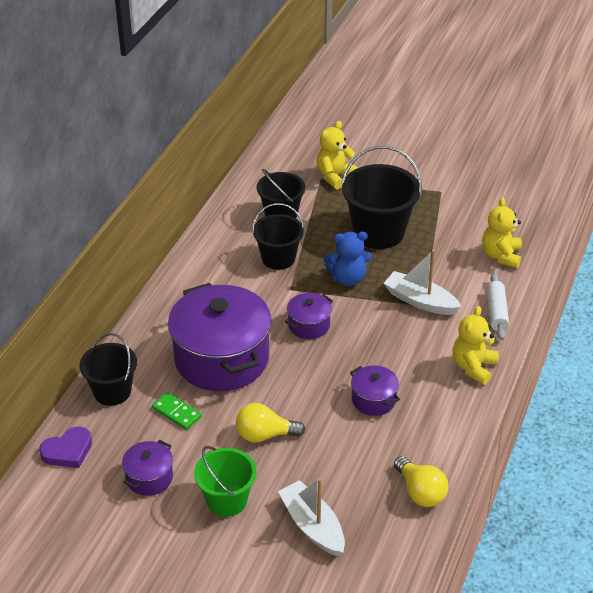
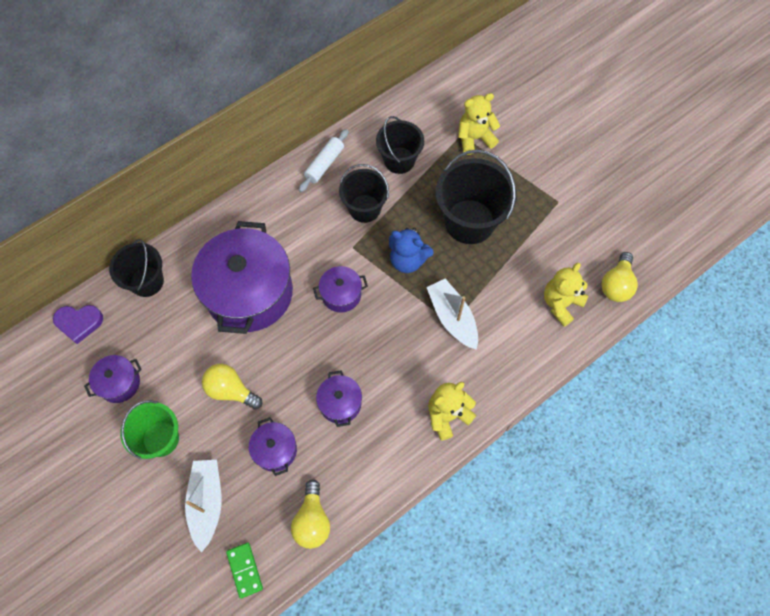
camera: 30 degrees right, 25 degrees up
green domino [152,392,202,430] -> green domino moved to [226,543,263,598]
white rolling pin [487,273,509,340] -> white rolling pin moved to [299,129,349,192]
none -> purple pot [249,417,297,476]
none -> yellow light bulb [601,252,638,302]

